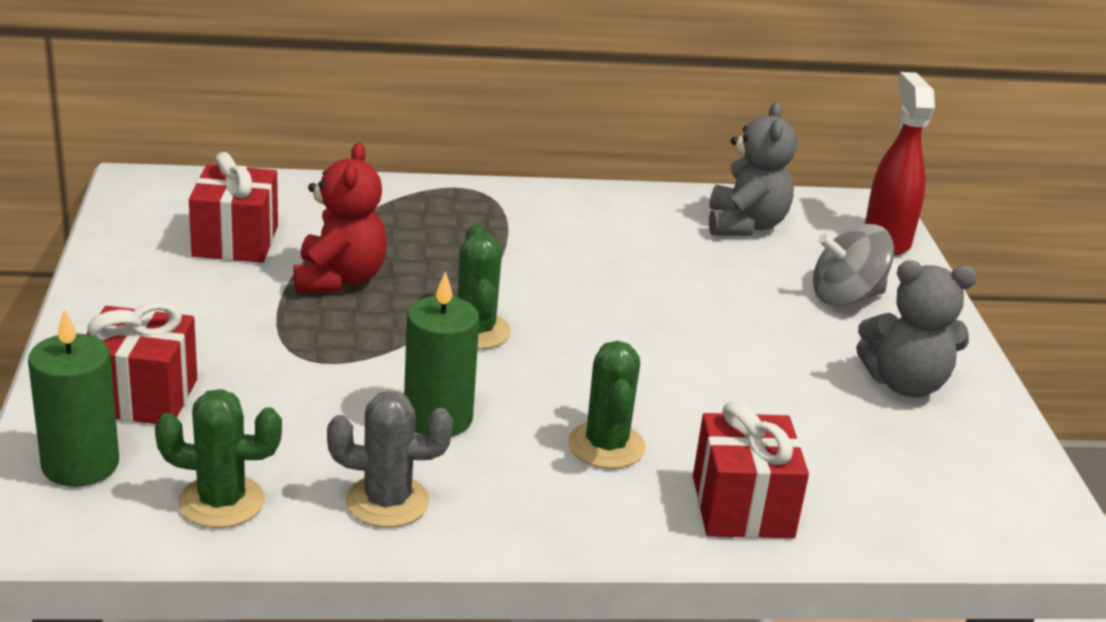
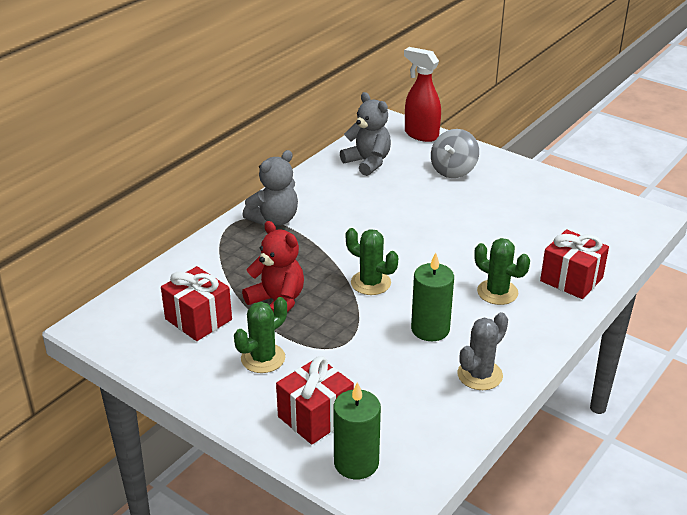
camera: 45 degrees left, 5 degrees up
green cactus [155,389,282,528] -> green cactus moved to [234,297,287,373]
grey teddy bear [856,261,977,397] -> grey teddy bear moved to [242,150,298,226]

